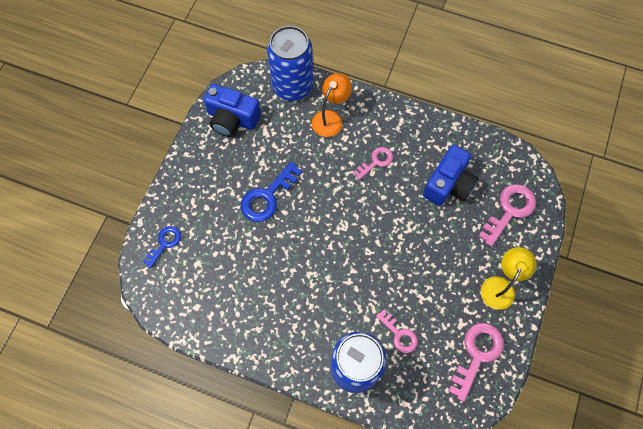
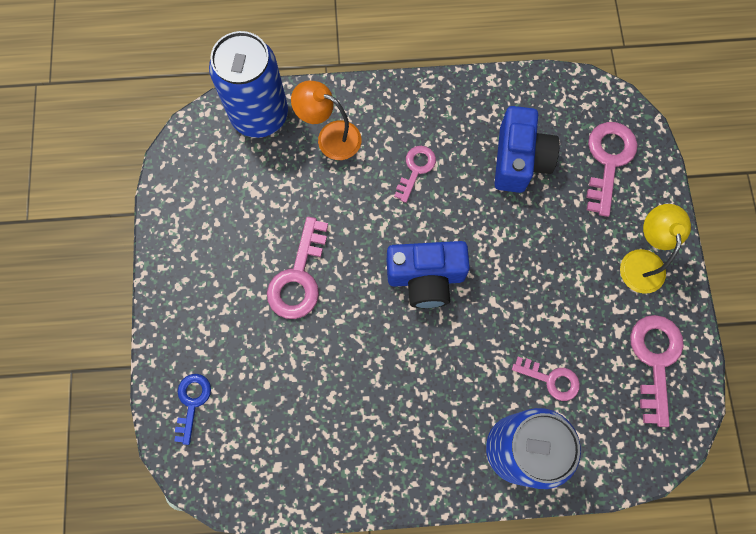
camera: 25 degrees left, 5 degrees up
blue camera [204,84,261,137] -> blue camera moved to [387,241,470,308]
blue key [241,161,302,222] -> pink key [267,217,328,319]
orange lamp [312,73,352,137] -> orange lamp turned 75 degrees counterclockwise [291,81,361,160]

